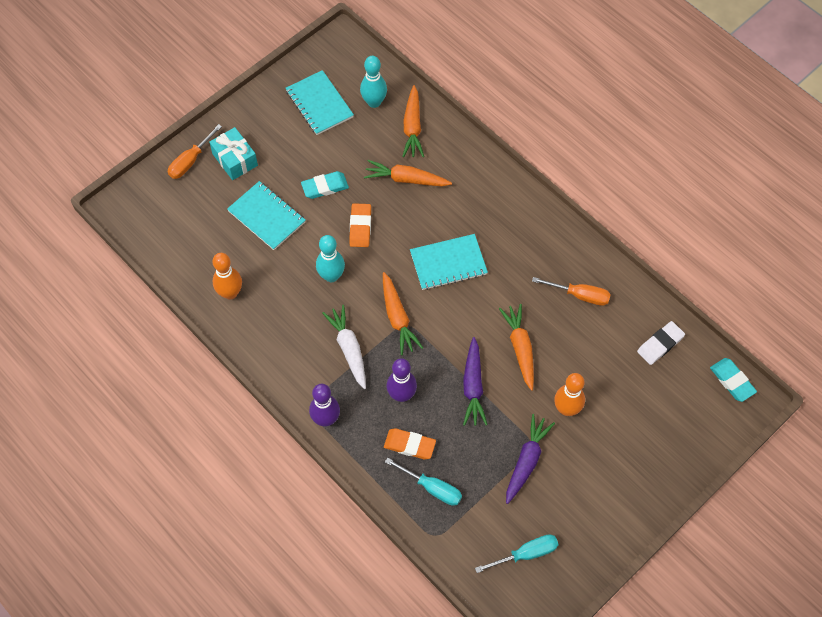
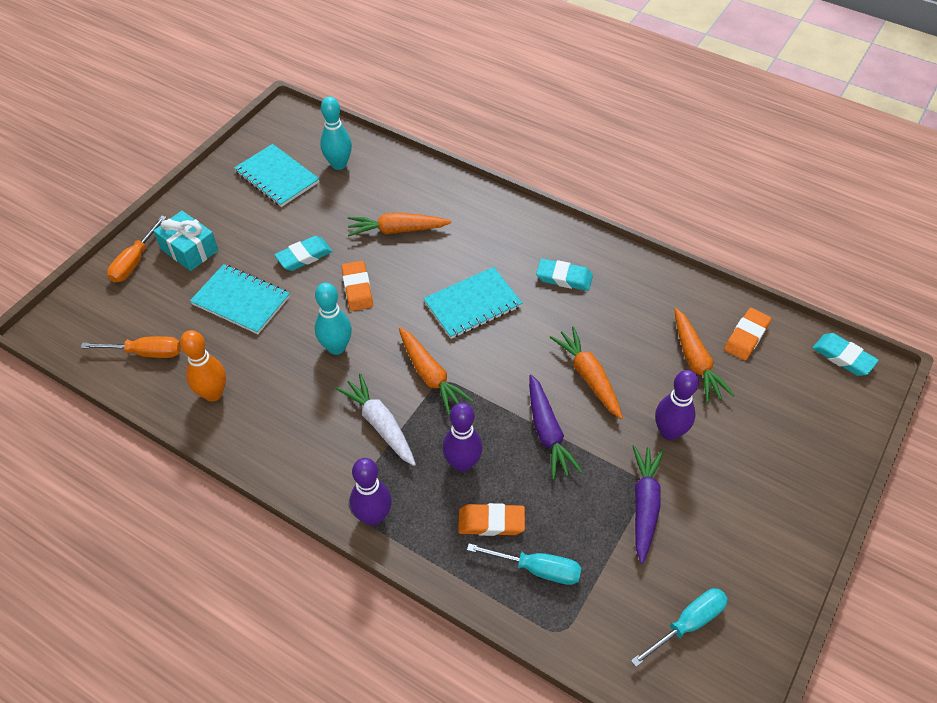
camera: 15 degrees left, 10 degrees down
orange carrot [402,85,424,157] -> orange carrot moved to [675,308,735,403]
orange screwdriver [532,277,611,306] -> orange screwdriver moved to [80,336,181,358]
orange bowling pin [554,373,585,416] -> purple bowling pin [655,370,699,440]
white eraser [637,321,685,365] -> orange eraser [724,308,771,361]
none -> turquoise eraser [536,259,593,291]

